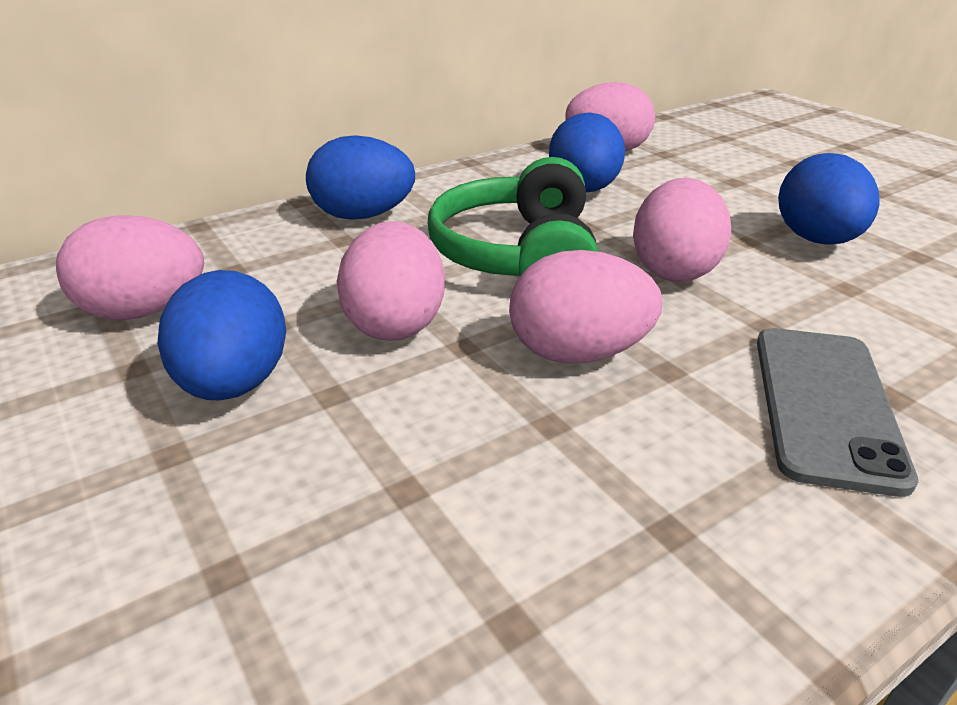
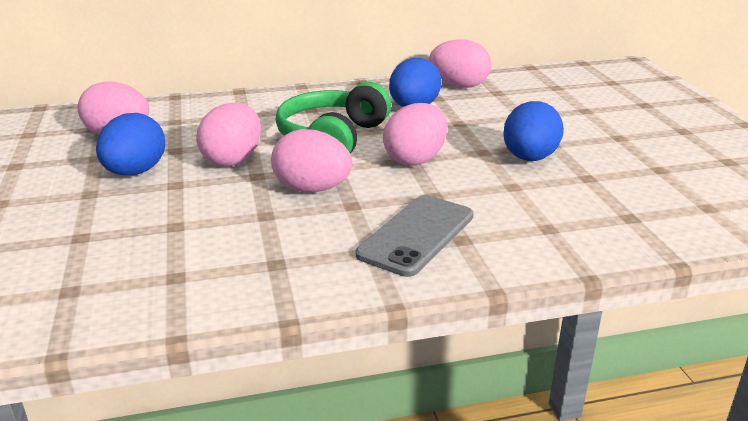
camera: 20 degrees right, 5 degrees down
blue egg [306,135,415,220] -> none

